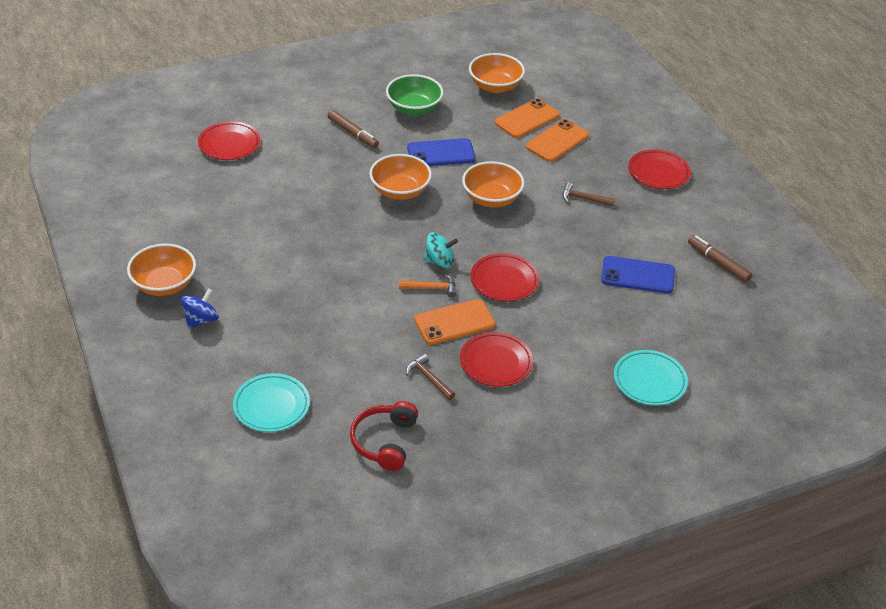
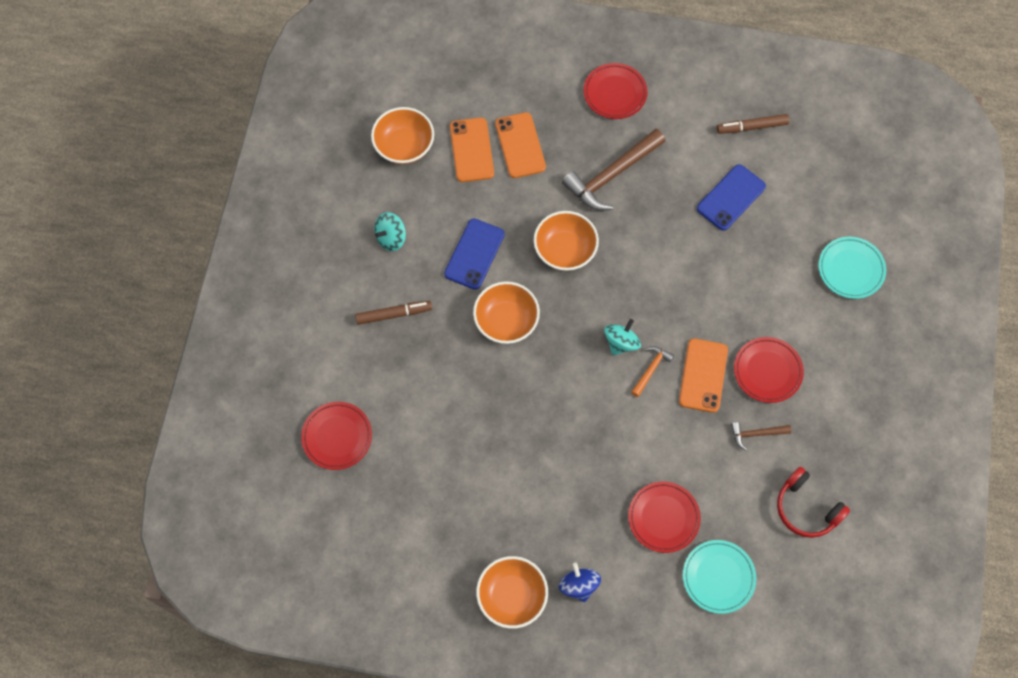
camera: 55 degrees left, 25 degrees up
green bowl [386,74,443,116] -> turquoise spinning top [374,212,406,251]
red plate [470,253,539,302] -> red plate moved to [628,482,701,553]
brown hammer [562,182,615,206] -> brown hammer [562,129,665,211], size x2.06

